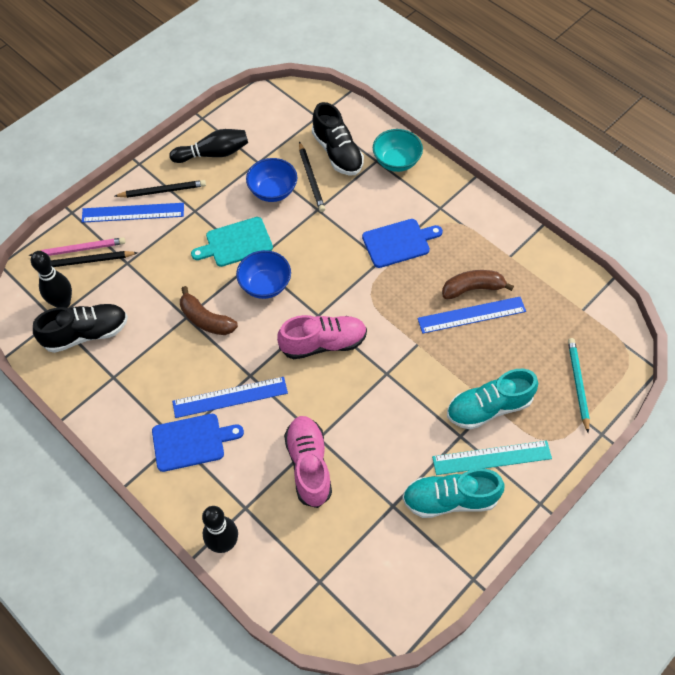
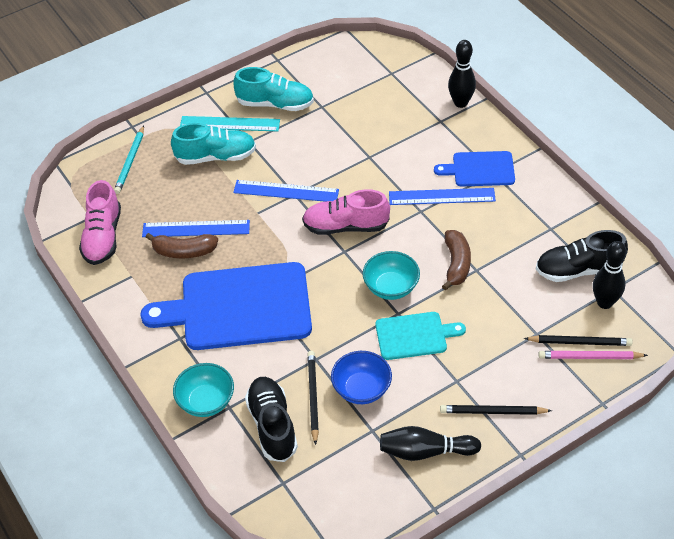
camera: 165 degrees left, 10 degrees down
blue ruler [82,203,184,223] -> blue ruler moved to [233,180,339,202]
brown banana [180,286,238,335] -> brown banana turned 45 degrees clockwise [442,230,471,290]
blue bowl [236,250,291,299] -> turquoise bowl [363,251,420,300]
pink shoe [284,416,332,508] -> pink shoe moved to [79,180,121,265]
blue cutting board [362,219,443,268] -> blue cutting board [140,262,312,350], size x1.94

